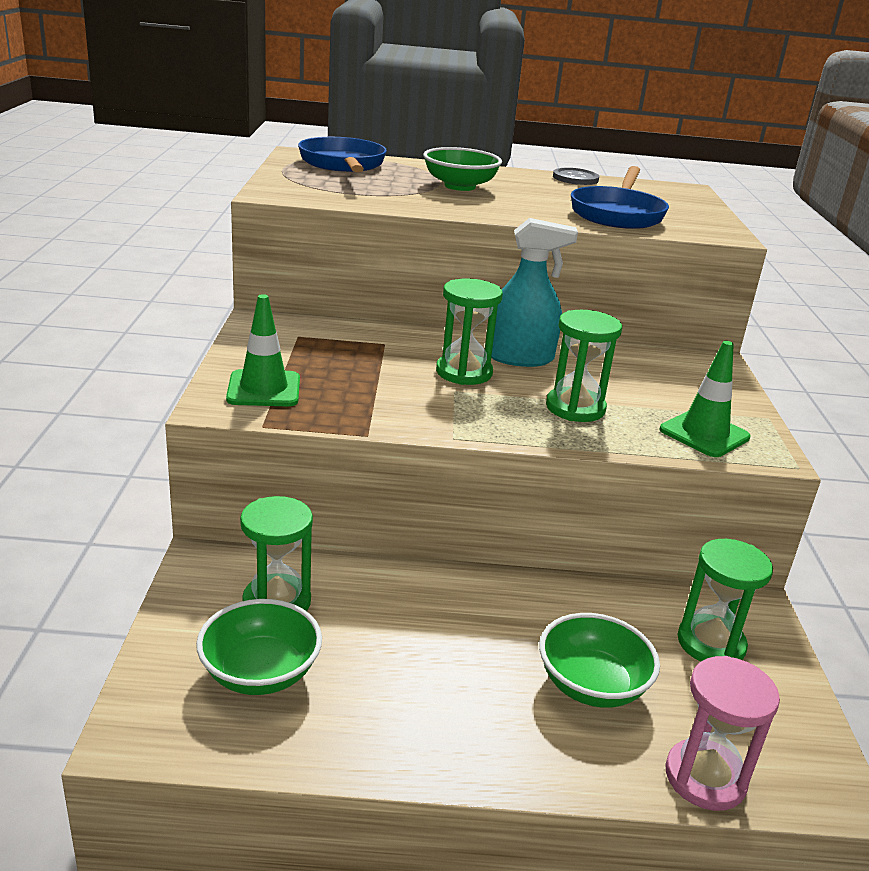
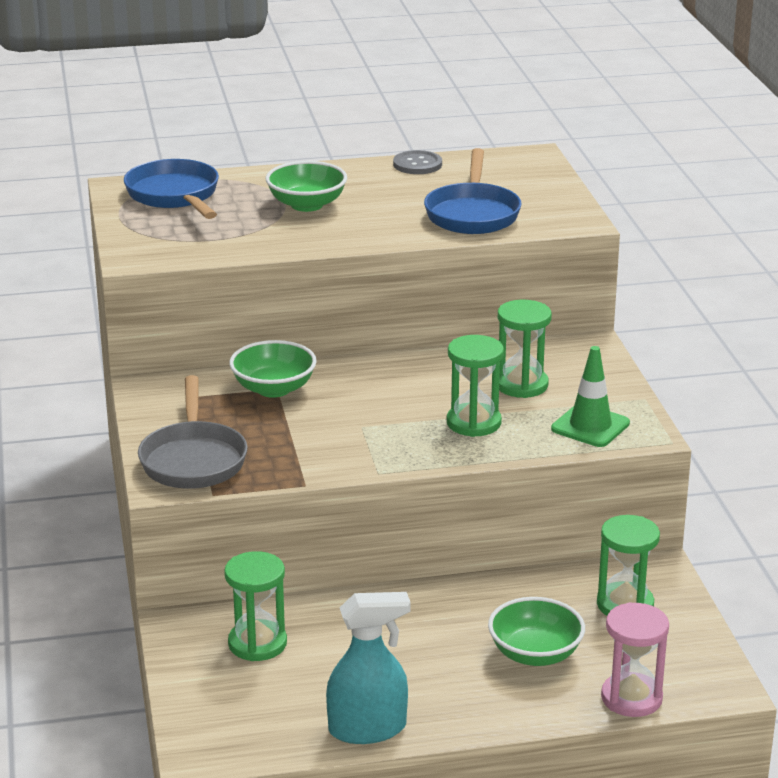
camera: 10 degrees left, 0 degrees up
green bowl [196,599,322,695] -> green bowl moved to [229,340,317,398]
green traffic cone [226,294,300,406] -> grey pan [138,375,248,489]
green hourglass [436,279,503,385] -> green hourglass moved to [498,299,552,398]
turquoise spray bottle [491,218,578,367] -> turquoise spray bottle moved to [326,592,410,744]

